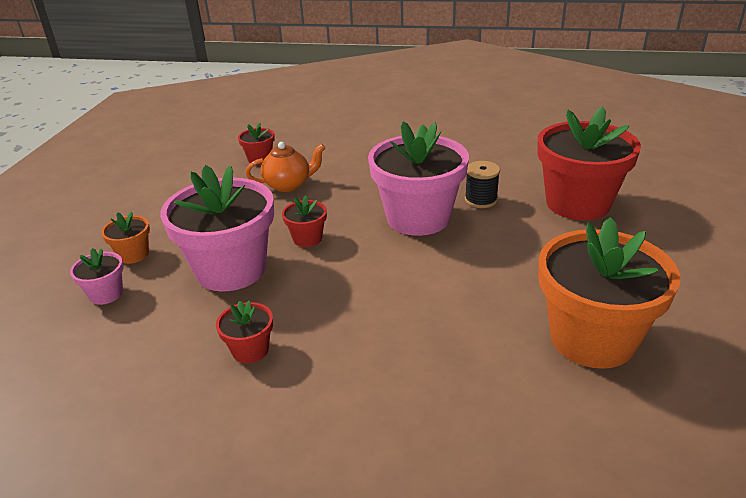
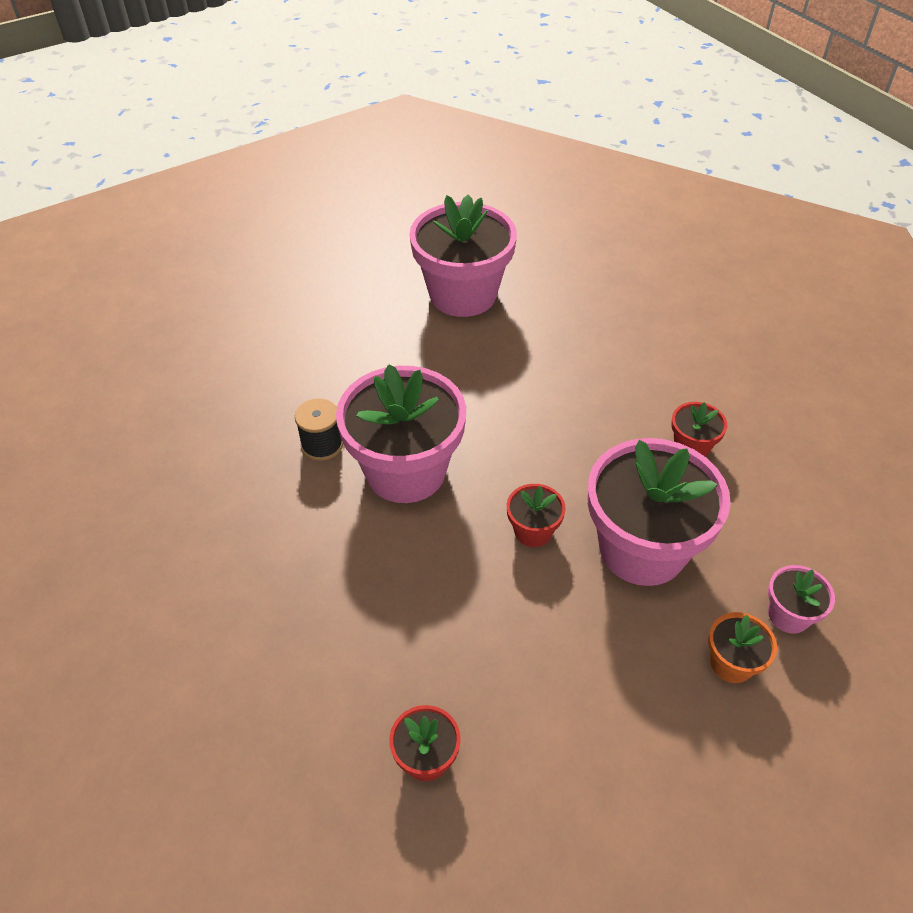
camera: 135 degrees left, 15 degrees up
orange teapot [246,142,325,192] -> none
red flower pot [537,106,641,220] -> none
orange flower pot [538,217,680,369] -> pink flower pot [409,195,517,317]

